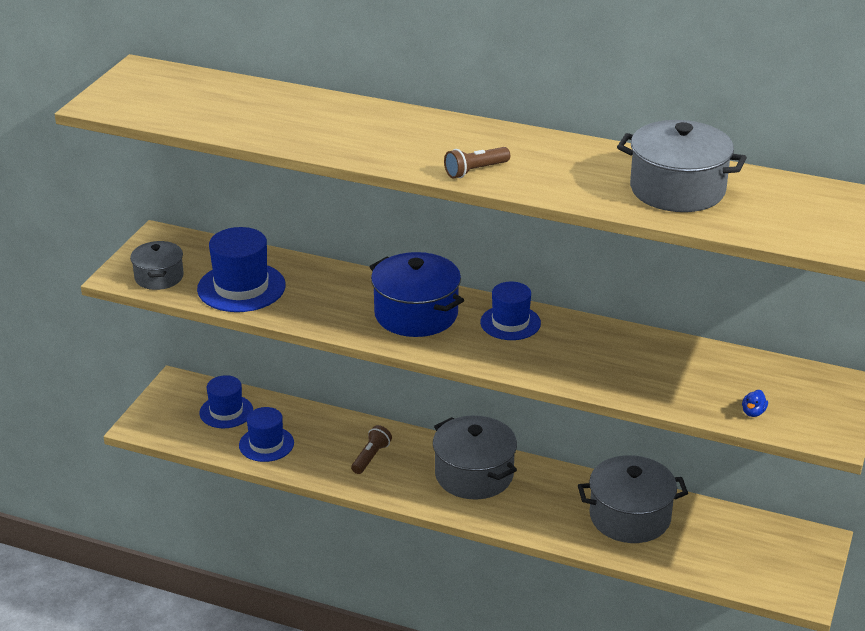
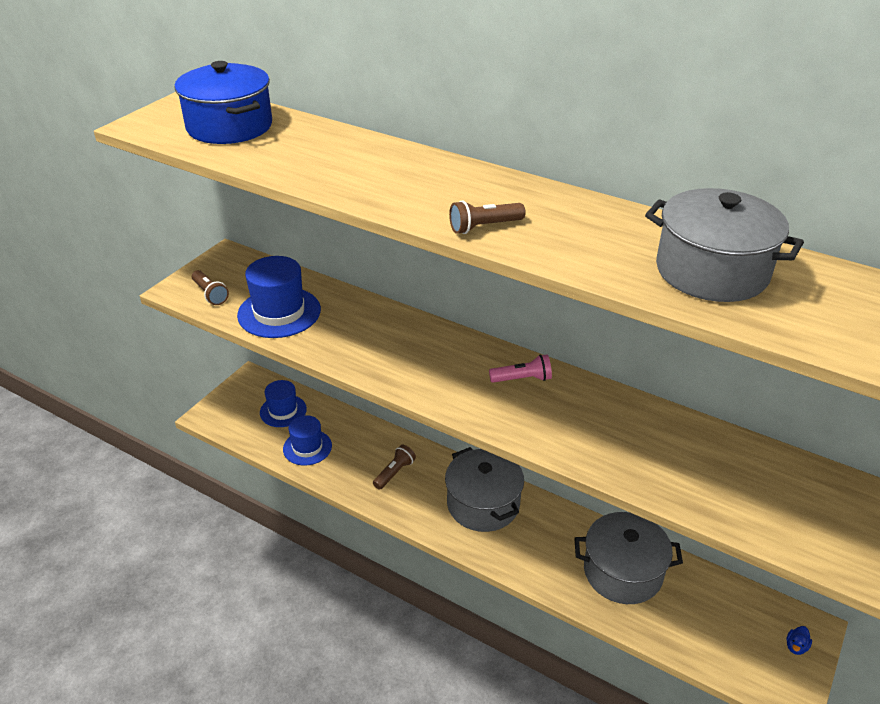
camera: 10 degrees right, 5 degrees up
grey pot [130,241,184,290] -> brown flashlight [192,270,229,305]
blue pot [369,252,464,337] -> blue pot moved to [174,61,272,144]
blue hat [480,282,541,340] -> pink flashlight [489,354,552,383]
blue duck [742,390,768,417] -> blue duck moved to [786,626,812,655]

